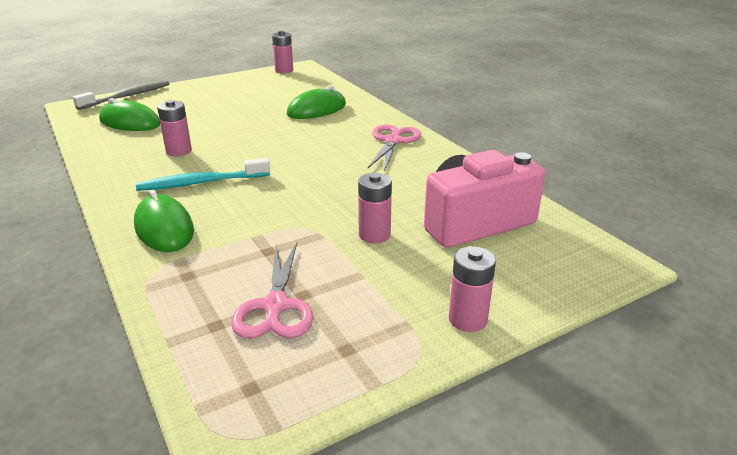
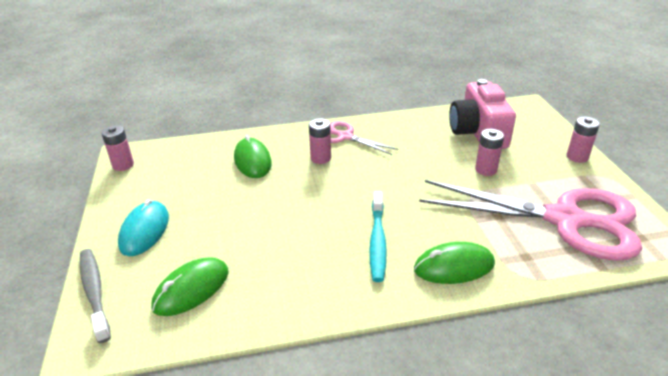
camera: 70 degrees left, 5 degrees up
pink battery [157,100,192,156] -> pink battery moved to [309,118,331,164]
pink scissors [231,242,313,338] -> pink scissors [419,180,642,261], size x2.05
none -> turquoise mouse [118,199,169,256]

